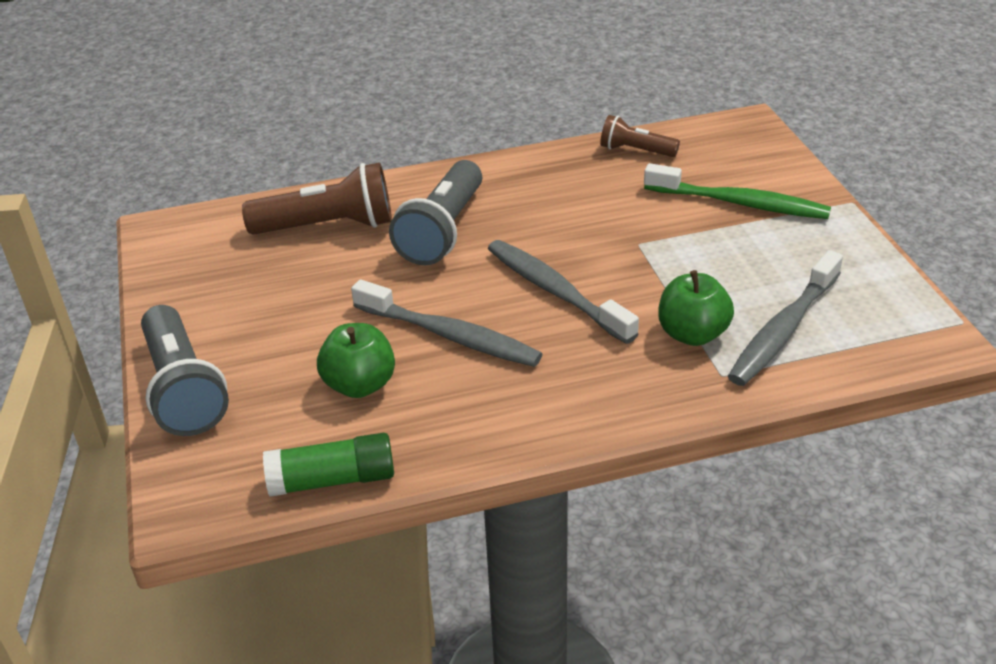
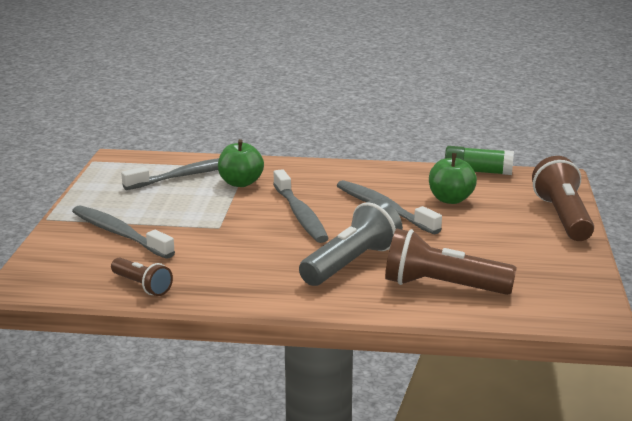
camera: 160 degrees left, 15 degrees down
grey flashlight [141,305,229,436] -> brown flashlight [532,156,594,241]
green toothbrush [644,163,831,219] -> grey toothbrush [72,205,175,259]

